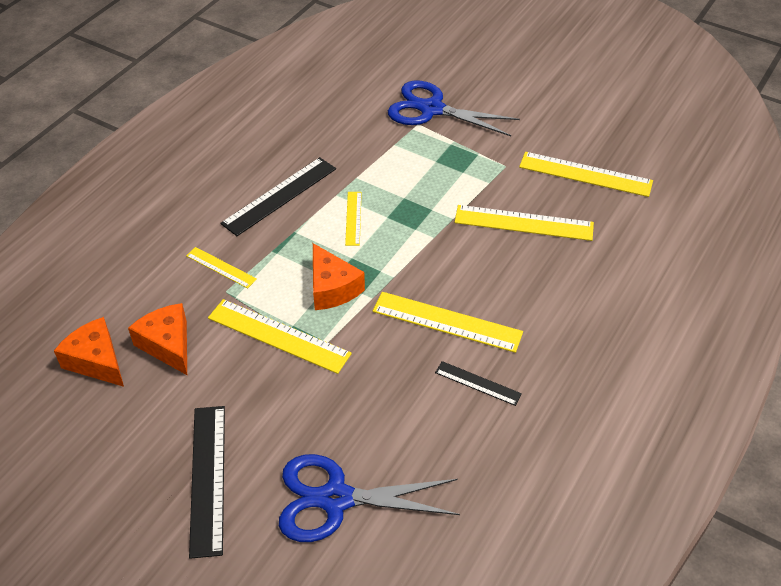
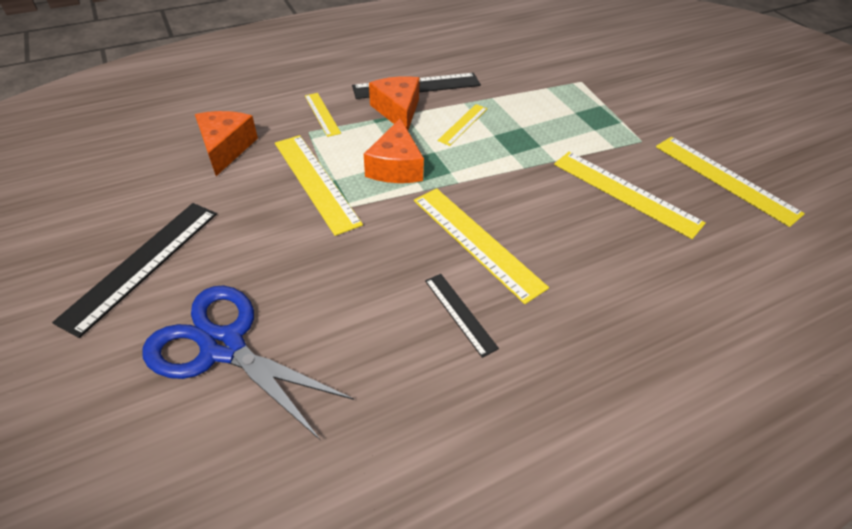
camera: 30 degrees right, 0 degrees up
orange cheese [54,317,124,387] -> orange cheese moved to [369,76,420,130]
blue scissors [388,80,520,136] -> none

